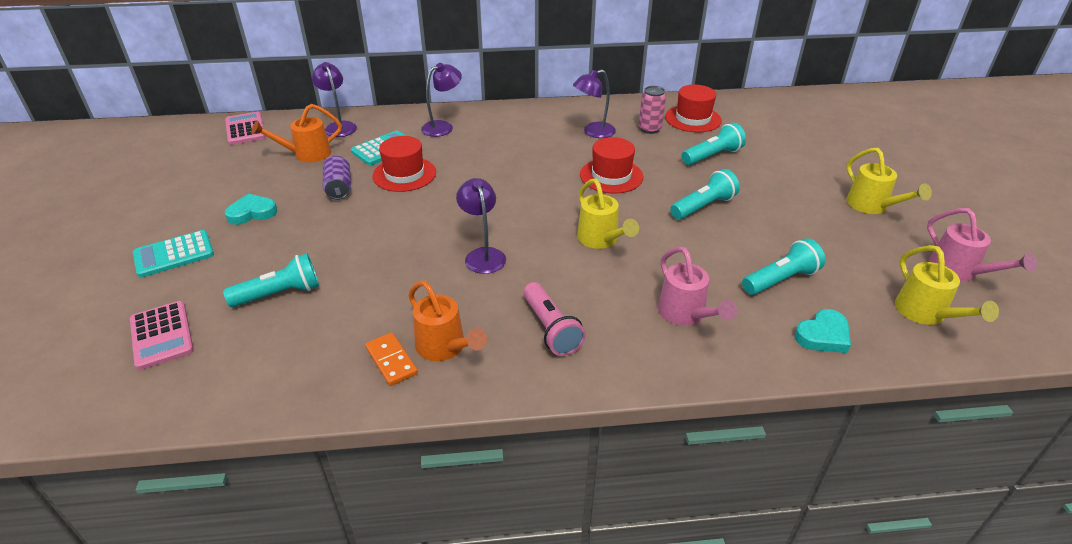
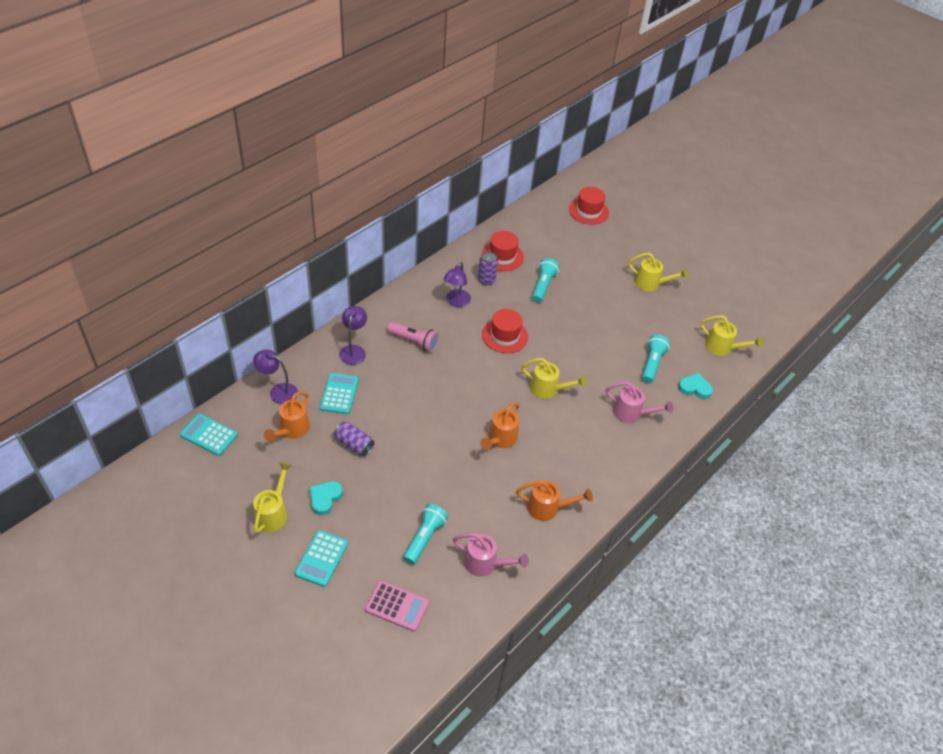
camera: 45 degrees left, 10 degrees up
pink calculator [225,112,266,145] -> turquoise calculator [180,413,238,456]
orange domino [365,332,418,386] -> none
red hat [372,136,436,192] -> red hat moved to [569,187,609,225]
purple lamp [456,178,506,274] -> orange watering can [481,402,519,450]
pink flashlight [523,282,586,356] -> pink flashlight moved to [387,322,439,352]
pink can [639,86,666,134] -> purple can [478,251,498,285]
turquoise flashlight [670,169,740,220] -> none
turquoise heart [795,309,851,353] -> turquoise heart turned 90 degrees counterclockwise [678,373,713,399]
pink watering can [927,208,1037,282] -> pink watering can moved to [453,533,529,577]
none -> yellow watering can [253,462,292,533]

